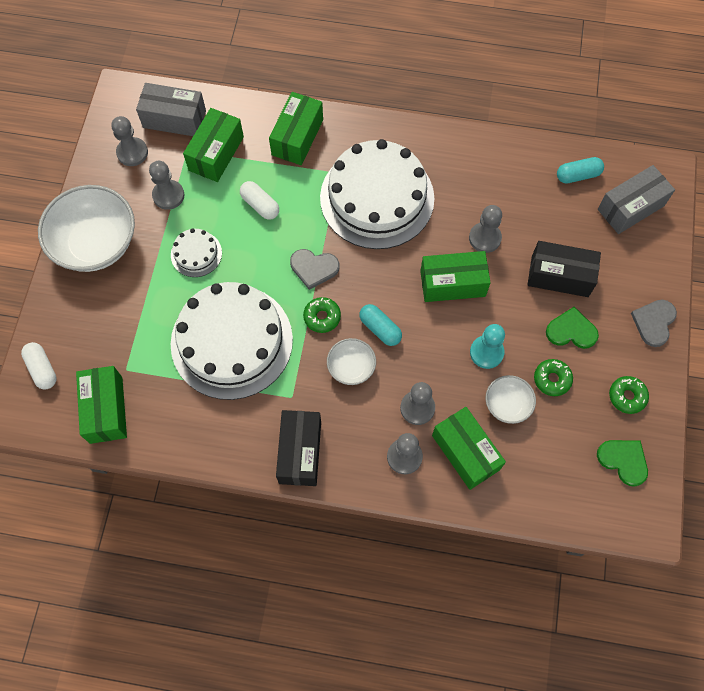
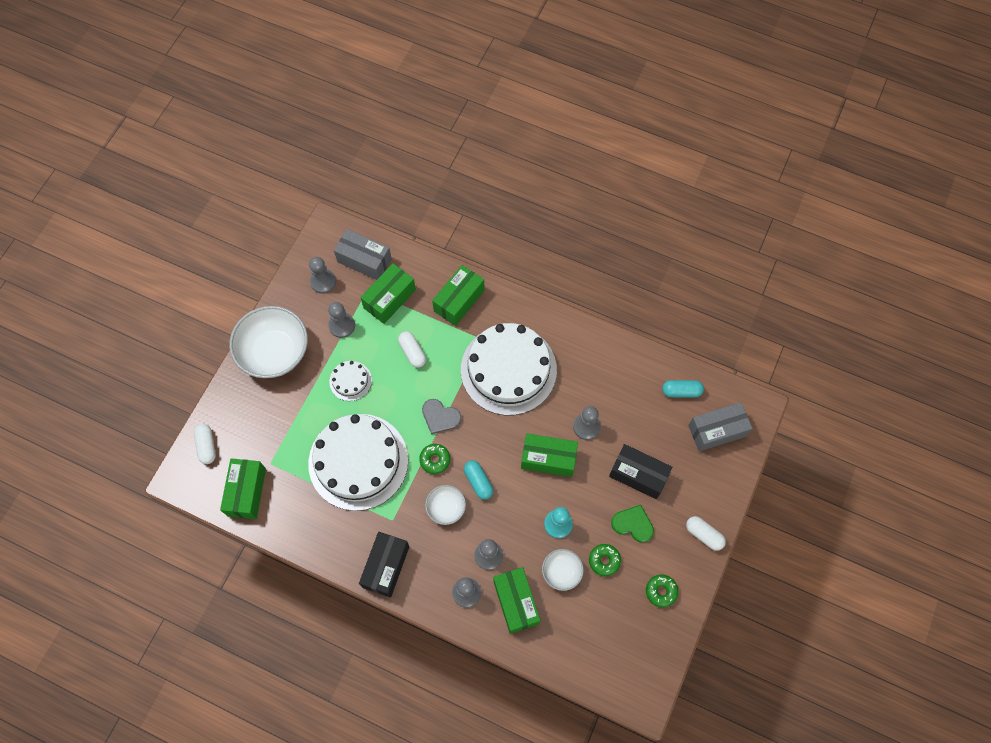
camera: 15 degrees right, 0 degrees up
green heart [597,440,648,487] -> none
grey heart [631,300,677,347] -> white capsule [686,516,726,551]

